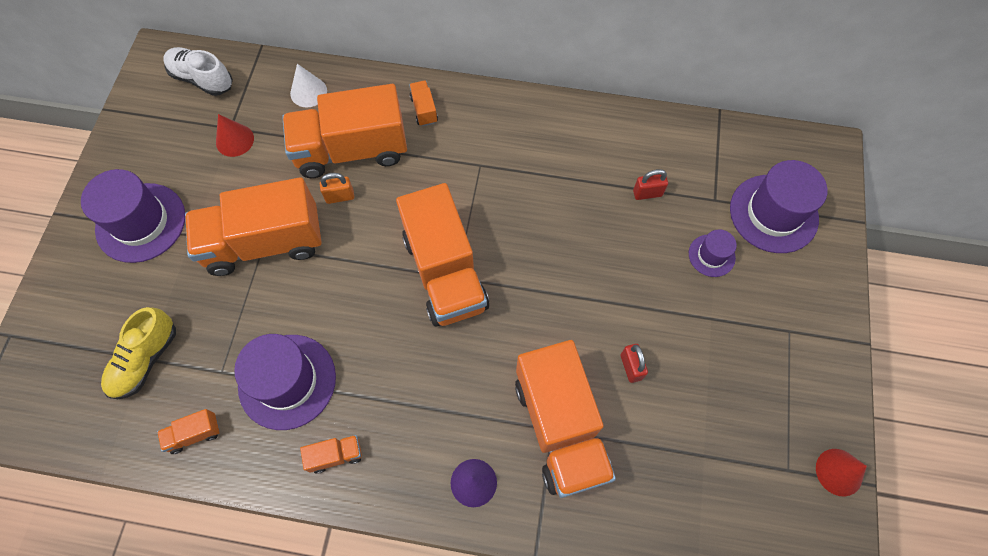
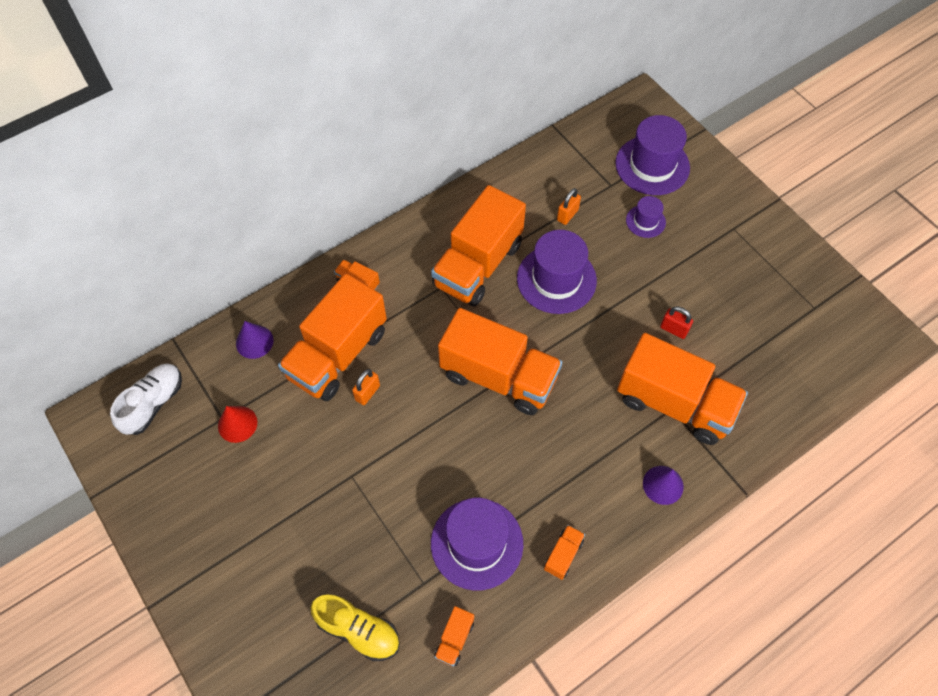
camera: 45 degrees left, 5 degrees down
purple hat [81,169,185,263] -> purple hat moved to [517,230,597,314]
yellow shoe [101,307,176,399] -> yellow shoe turned 45 degrees counterclockwise [311,594,400,661]
white shoe [163,47,233,96] -> white shoe turned 135 degrees clockwise [110,363,182,435]
orange truck [185,177,322,276] -> orange truck moved to [431,185,526,306]
white cone [290,64,327,108] -> purple cone [236,321,274,359]
red padlock [633,169,668,200] -> orange padlock [557,188,581,225]
red cone [816,449,867,497] -> none

